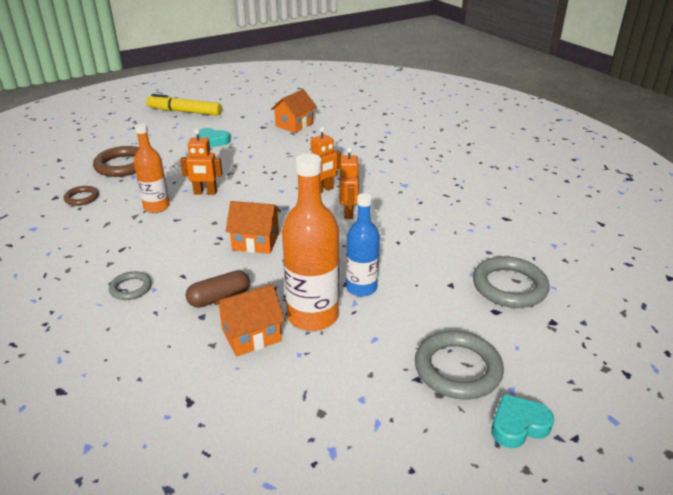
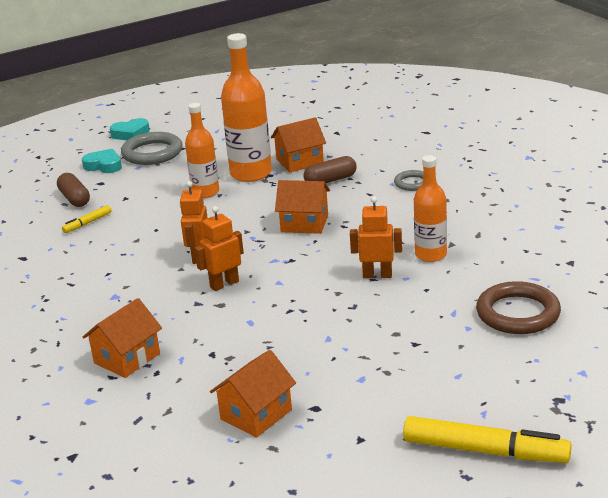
camera: 175 degrees left, 5 degrees down
brown ring [64,186,99,206] -> none
turquoise heart [198,128,231,147] -> turquoise heart moved to [82,149,122,173]
blue bottle [346,193,380,296] -> orange bottle [185,103,219,198]
grey ring [473,256,550,308] -> brown capsule [57,173,90,207]
none -> yellow marker [62,205,112,233]
none -> orange house [83,298,162,378]

